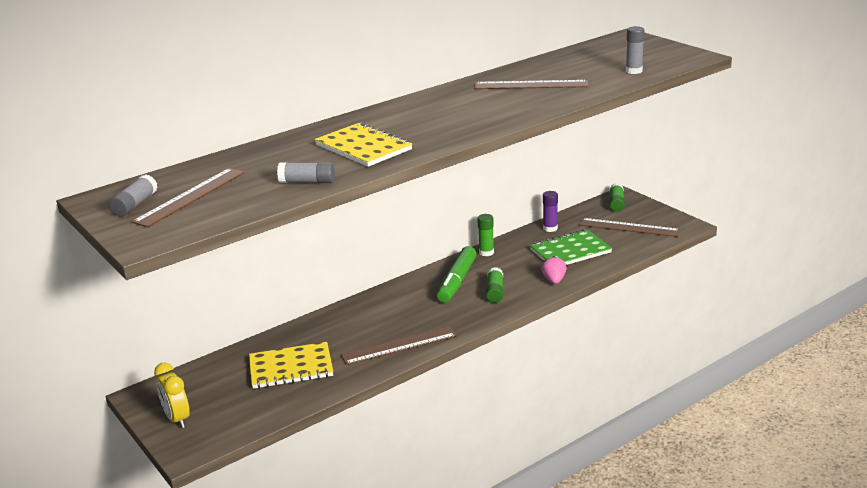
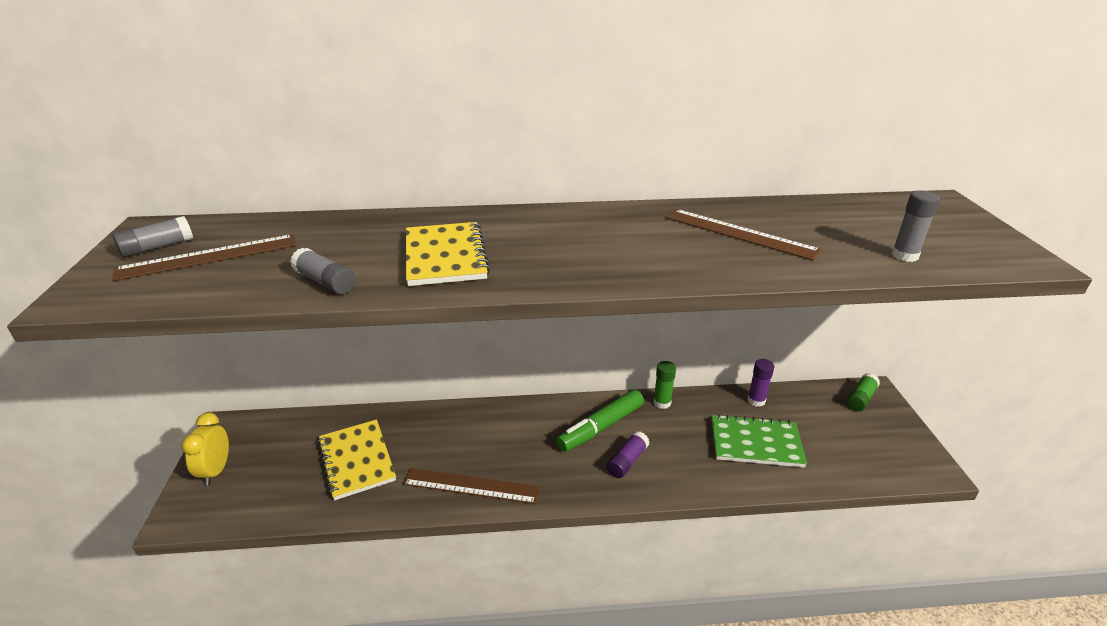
camera: 30 degrees right, 5 degrees up
yellow notebook [249,342,333,389] -> yellow notebook turned 45 degrees clockwise [318,420,396,500]
green glue stick [486,267,503,303] -> purple glue stick [606,431,649,478]
pink strawberry [541,256,567,284] -> none
brown ruler [579,218,680,237] -> none

